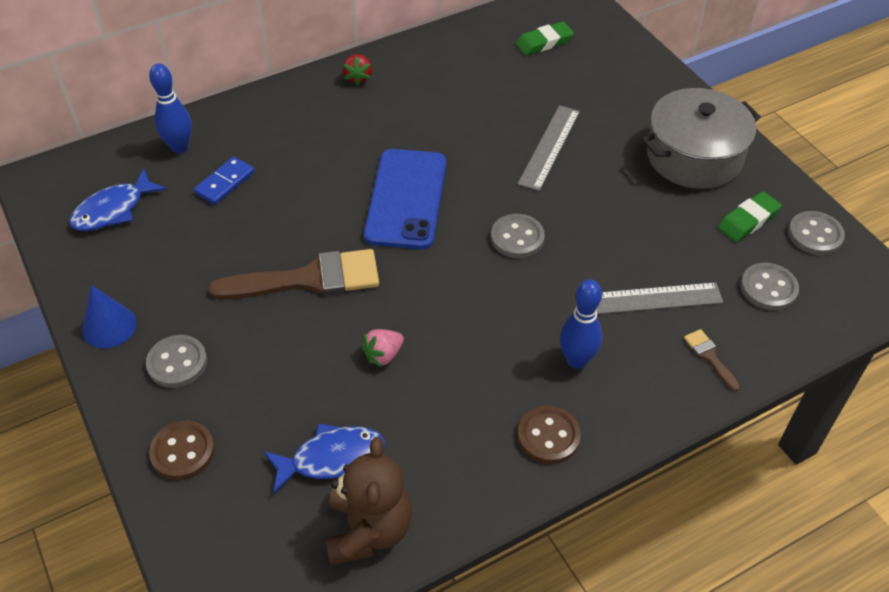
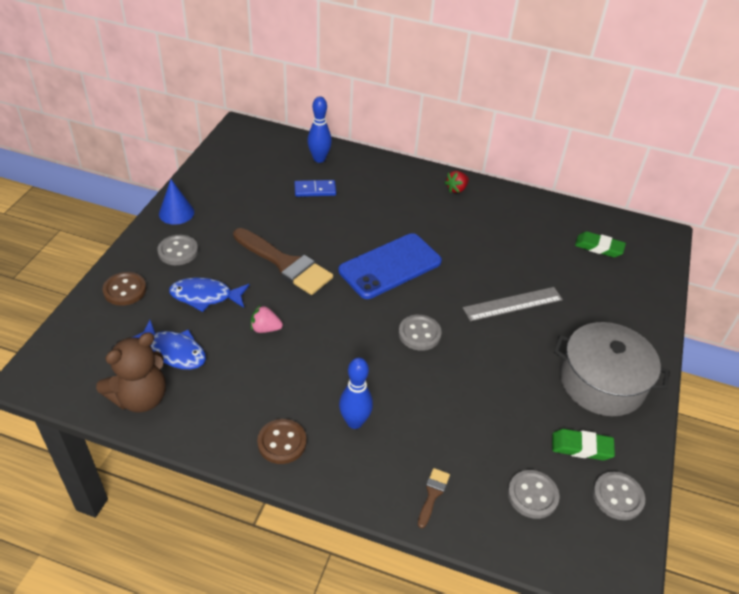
camera: 45 degrees right, 5 degrees down
blue fish [69,169,167,231] -> blue fish moved to [169,277,250,312]
grey ruler [597,282,723,314] -> none

